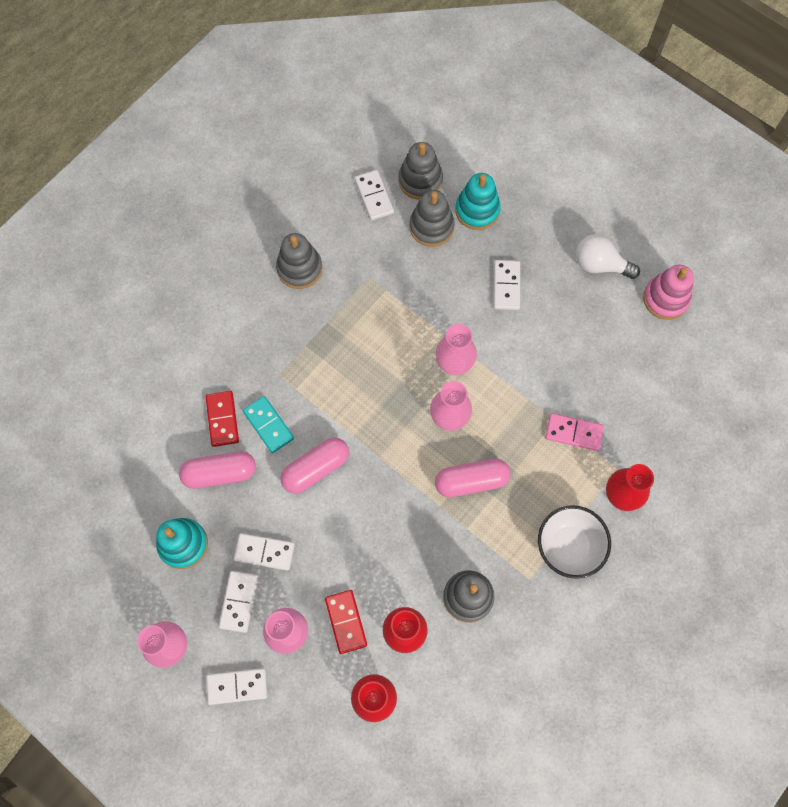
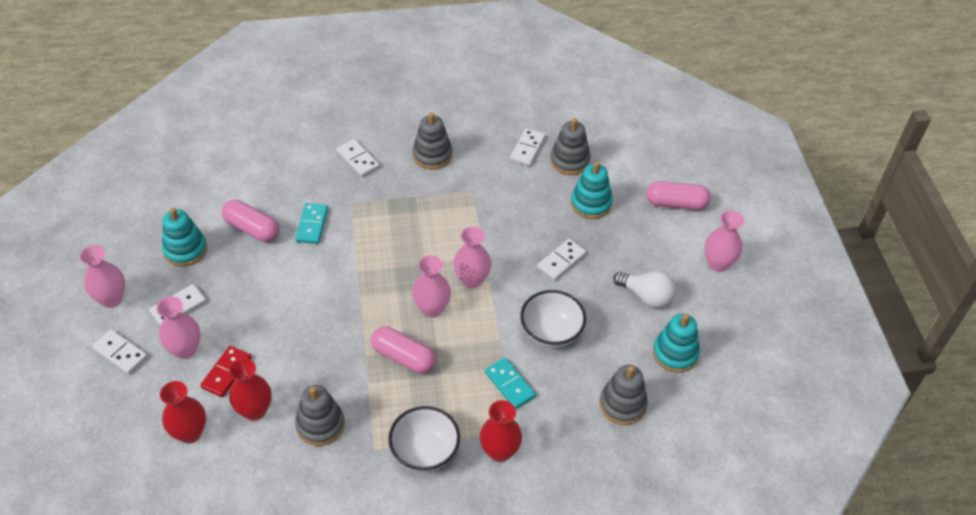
camera: 40 degrees right, 20 degrees down
red domino [206,391,239,447] -> none
white domino [234,533,295,571] -> white domino moved to [337,139,380,177]
pink capsule [280,437,349,494] -> pink capsule moved to [646,181,711,210]
grey stacking toy [409,190,455,247] -> grey stacking toy moved to [599,365,648,425]
pink domino [545,413,604,451] -> turquoise domino [485,357,536,409]
white light bulb [576,234,640,279] -> white light bulb turned 150 degrees clockwise [613,271,676,308]
pink stacking toy [643,264,694,320] -> turquoise stacking toy [653,314,700,373]
none -> white bowl [520,290,586,348]
none -> pink vase [705,210,744,272]

